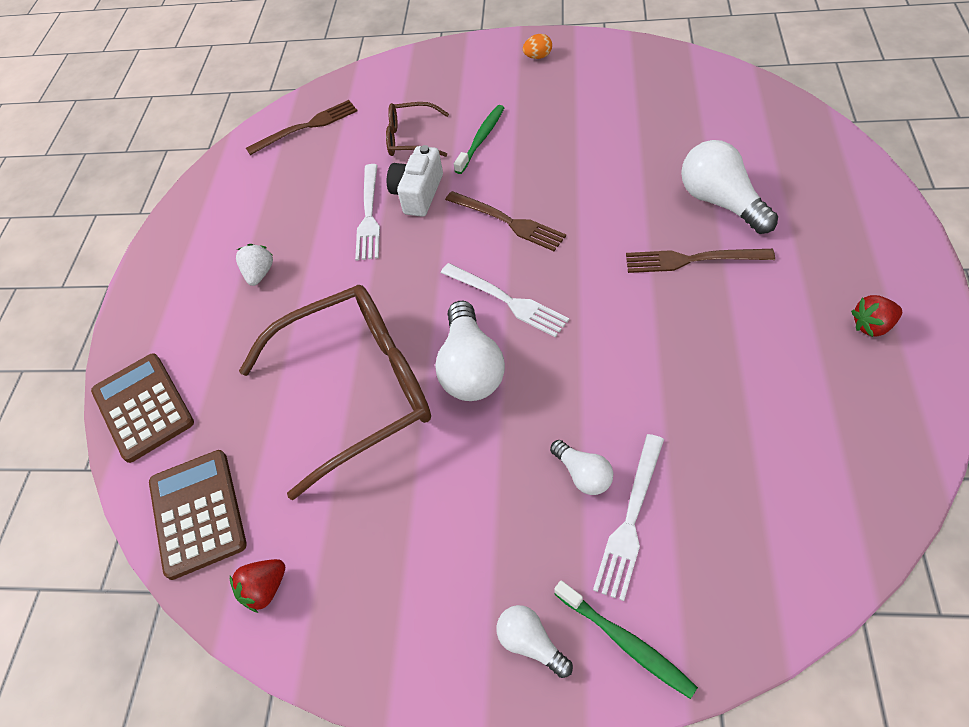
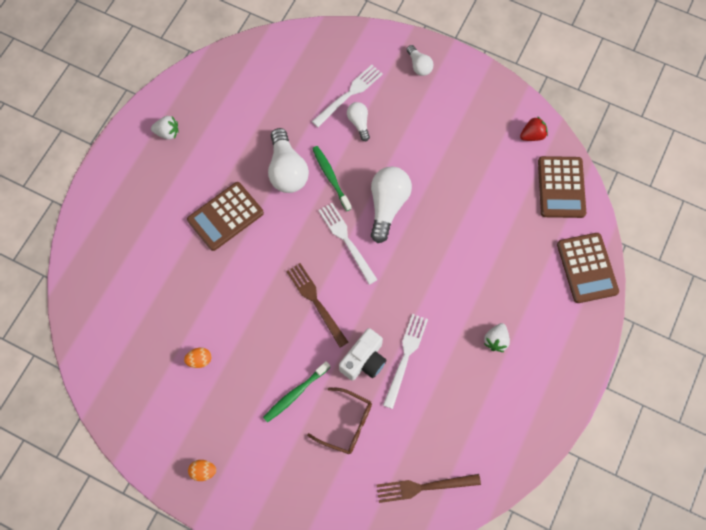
camera: 165 degrees left, 15 degrees up
brown glasses [239,285,431,500] -> none
green toothbrush [554,580,698,699] -> green toothbrush moved to [312,146,352,211]
brown fork [626,249,775,273] -> brown calculator [187,182,264,251]
white light bulb [681,140,778,234] -> white light bulb moved to [268,128,309,193]
red strawberry [851,295,902,337] -> white strawberry [151,116,179,140]
none -> orange egg [184,348,211,368]

